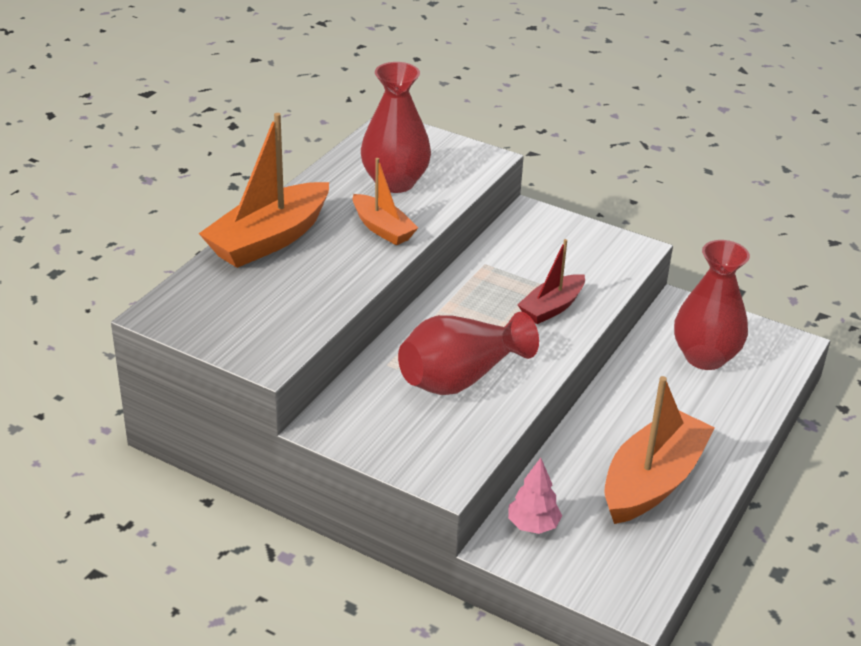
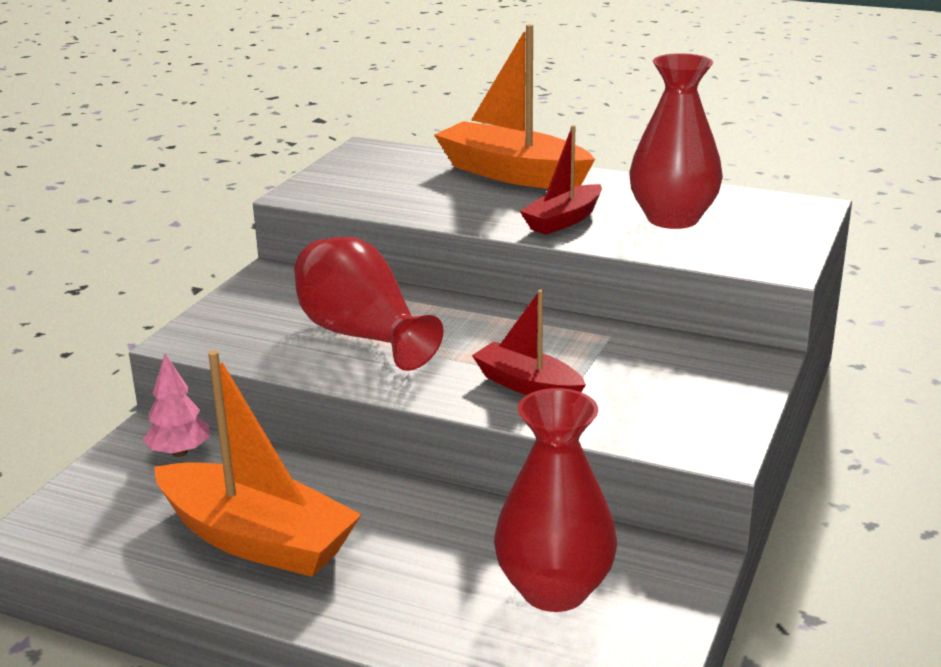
camera: 85 degrees right, 10 degrees down
orange boat [353,158,418,245] -> red boat [520,125,602,235]

